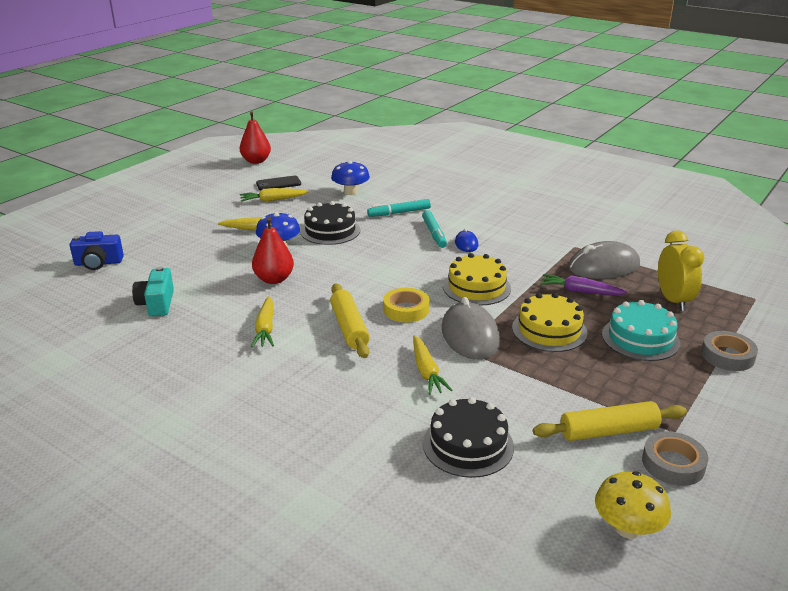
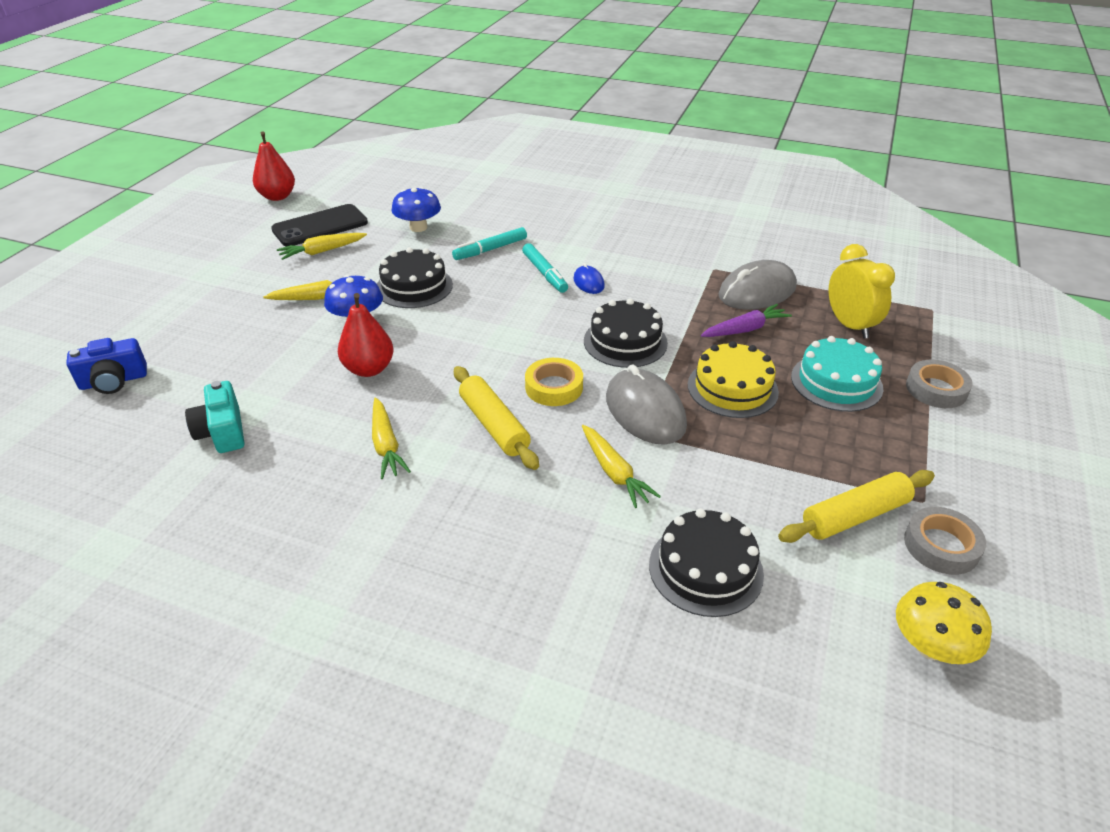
camera: 15 degrees left, 10 degrees up
black phone [256,176,301,190] -> black phone [271,204,368,247], size x1.59
yellow cake [443,253,511,306] -> black cake [584,298,668,368]
purple carrot [540,274,628,295] -> purple carrot turned 150 degrees clockwise [701,304,792,337]

